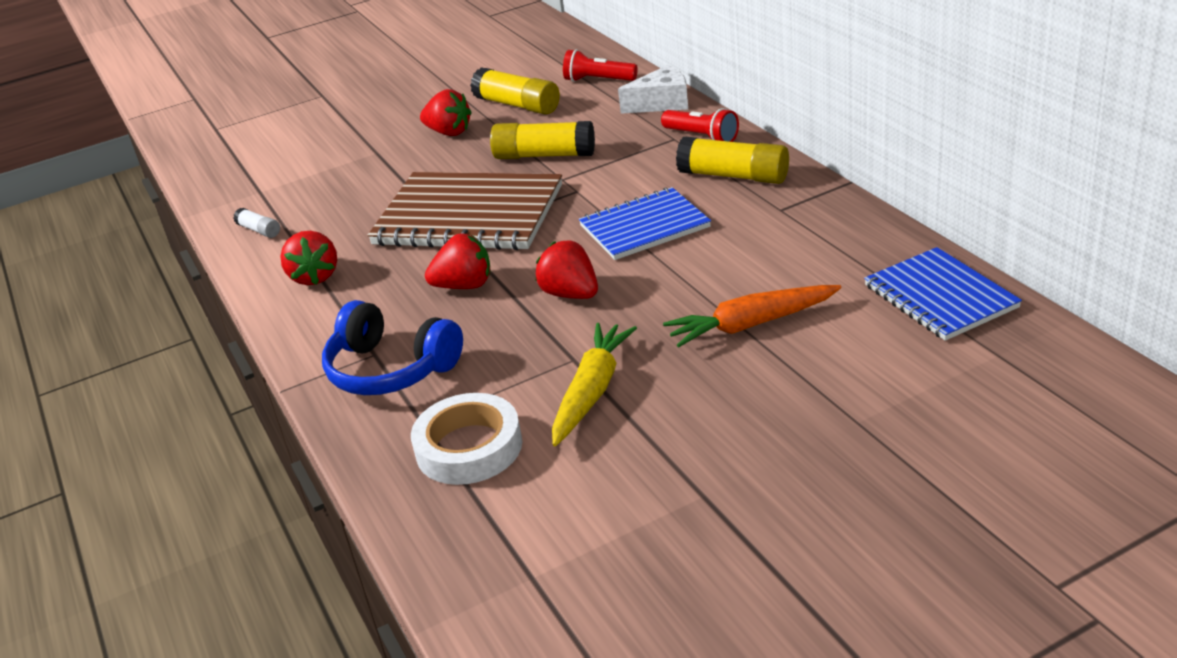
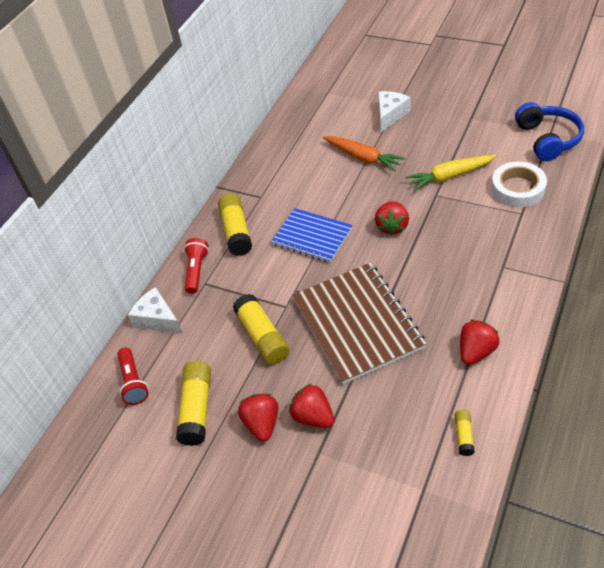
camera: 125 degrees left, 15 degrees up
white glue stick [233,208,280,238] -> yellow glue stick [455,410,475,456]
blue headphones [322,300,463,395] -> blue headphones moved to [515,102,584,161]
red strawberry [425,233,491,289] -> red strawberry moved to [289,384,334,428]
blue notebook [864,247,1022,341] -> none
none -> white cheese [378,91,410,132]

